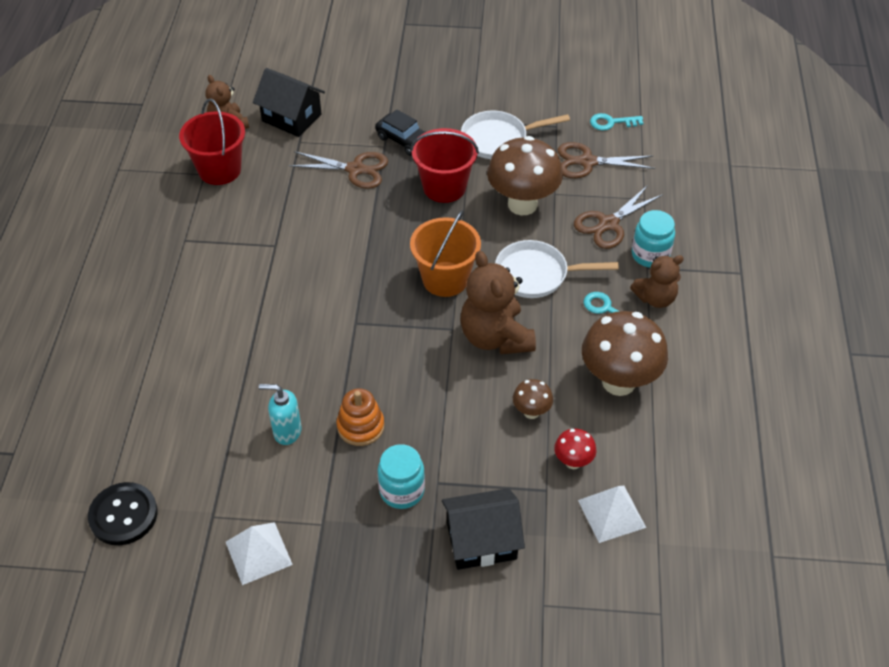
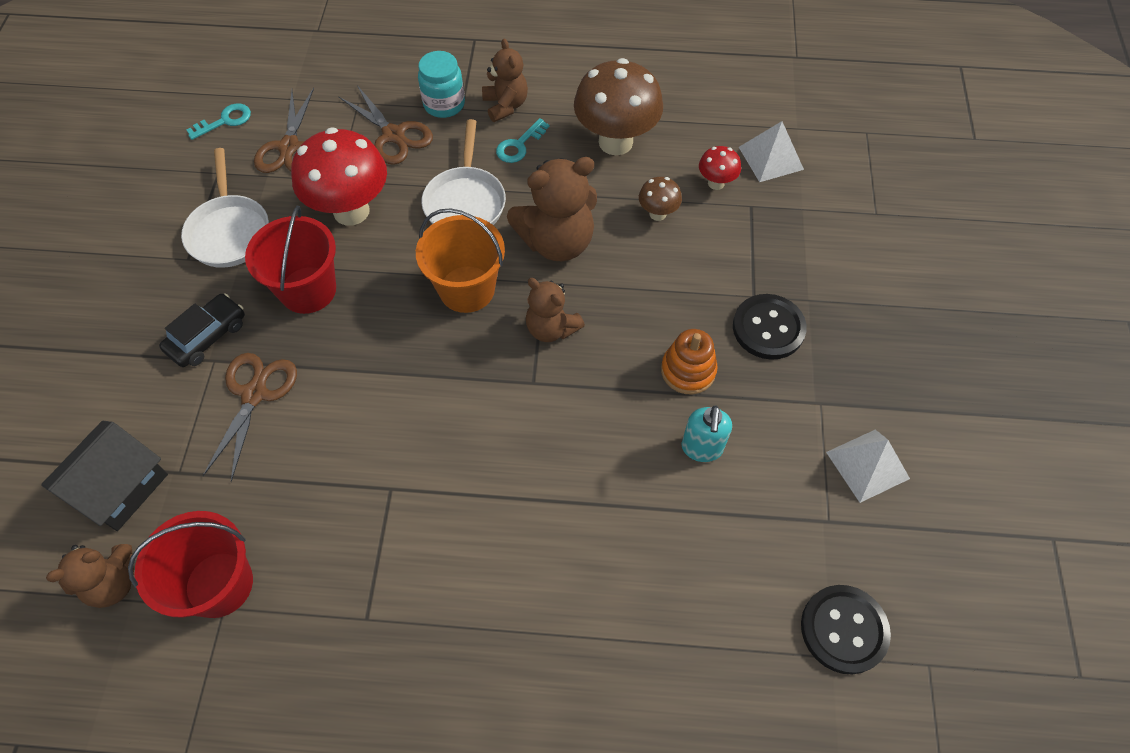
camera: 90 degrees left, 10 degrees up
turquoise jar [378,444,425,509] -> black button [733,294,807,360]
black house [442,488,525,570] -> none
brown mushroom [487,136,563,215] -> red mushroom [291,127,387,226]
turquoise key [590,113,643,131] -> turquoise key turned 120 degrees counterclockwise [186,103,251,140]
none -> brown teddy bear [526,278,585,342]

